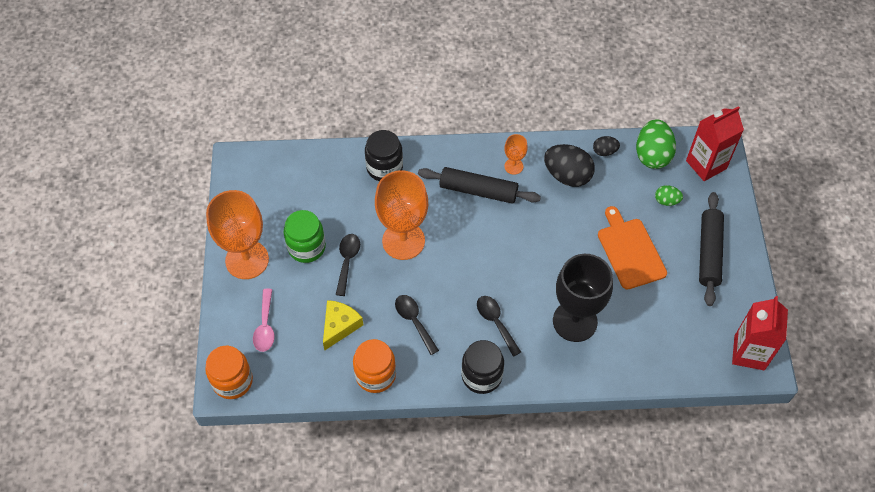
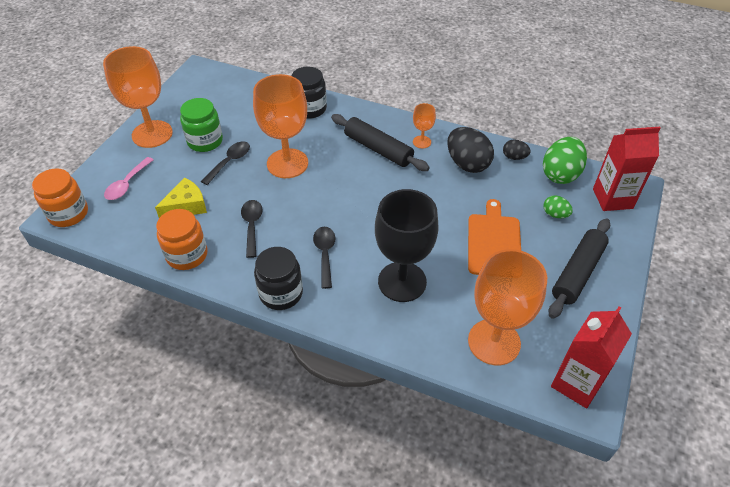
camera: 25 degrees right, 10 degrees down
none -> orange goblet [468,249,547,365]

